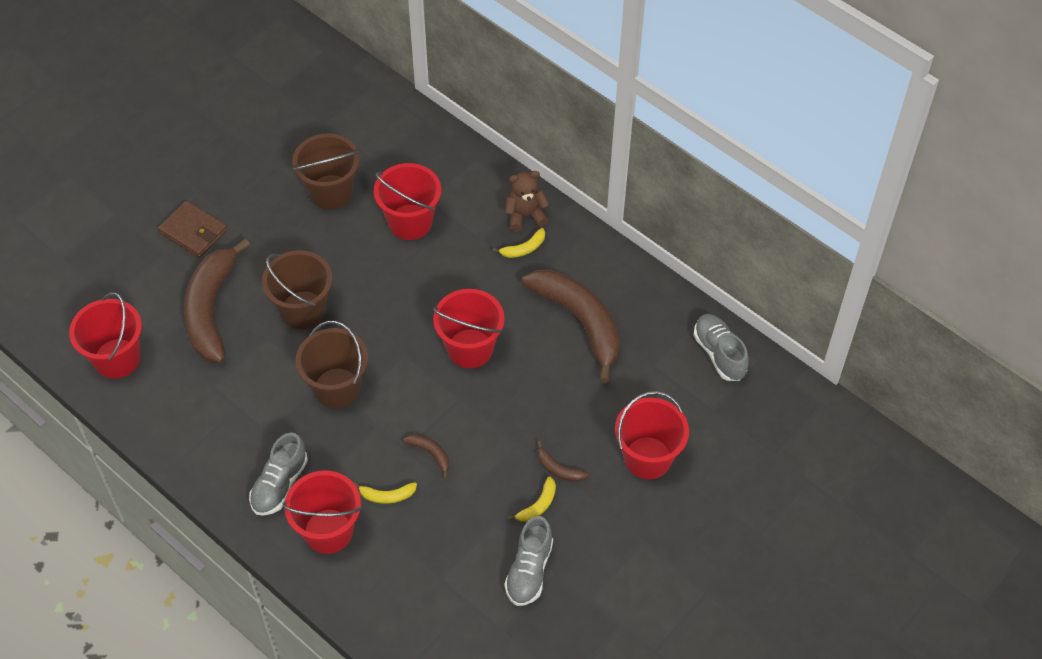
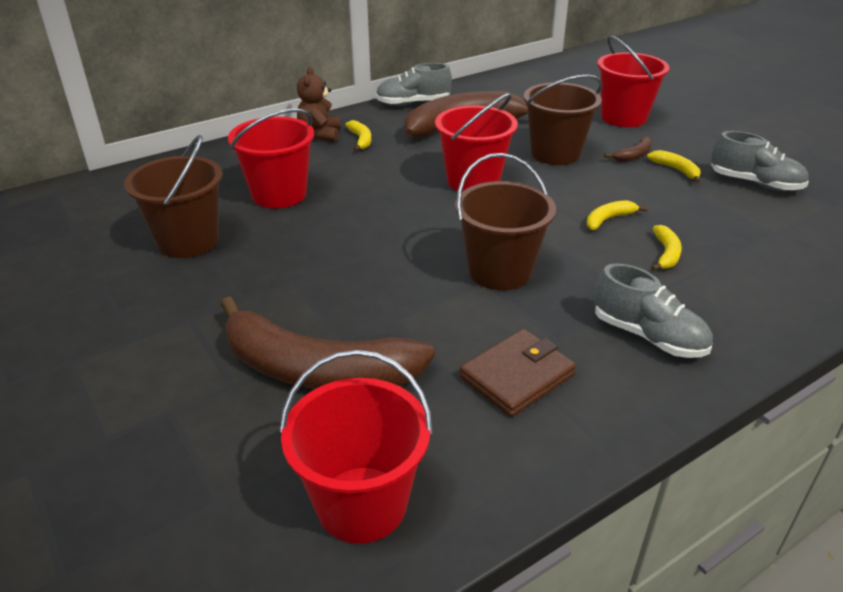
camera: 75 degrees left, 20 degrees down
brown wallet [158,201,227,258] -> brown wallet moved to [460,329,576,417]
brown bucket [262,250,332,329] -> brown bucket moved to [524,75,602,165]
red bucket [283,470,362,554] -> none
brown banana [403,434,449,479] -> yellow banana [587,200,647,230]
grey shoe [694,314,749,381] -> grey shoe moved to [375,63,452,106]

